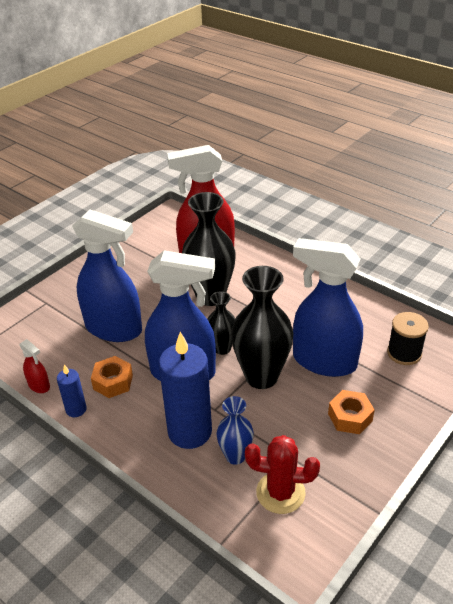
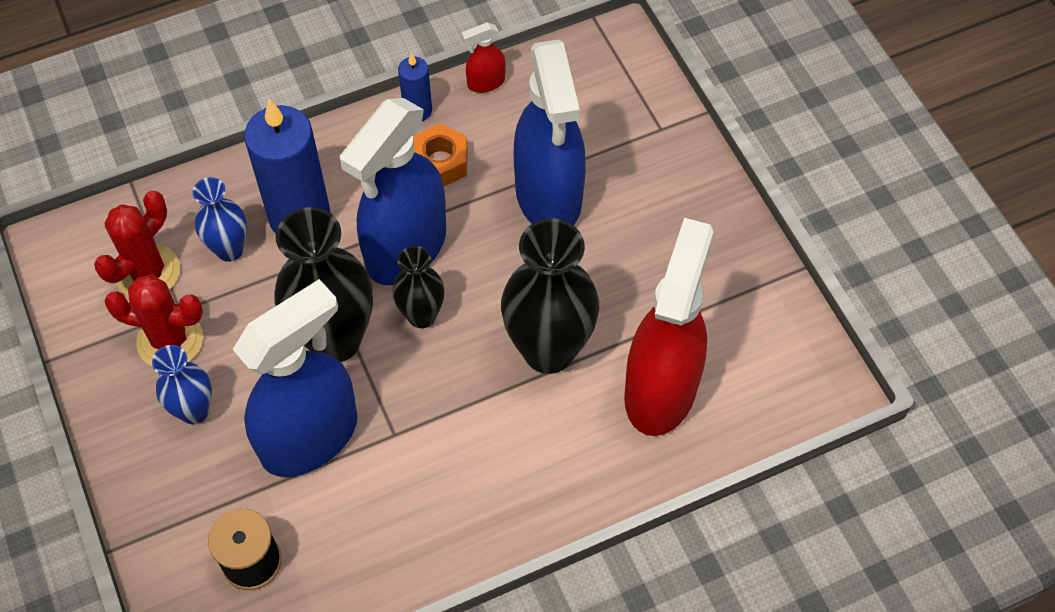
camera: 115 degrees right, 20 degrees up
blue spray bottle [72,209,142,342] -> blue spray bottle turned 60 degrees counterclockwise [514,39,586,226]
orange nut [328,390,375,434] -> blue vase [152,345,212,424]
none -> red cactus [104,275,203,367]

